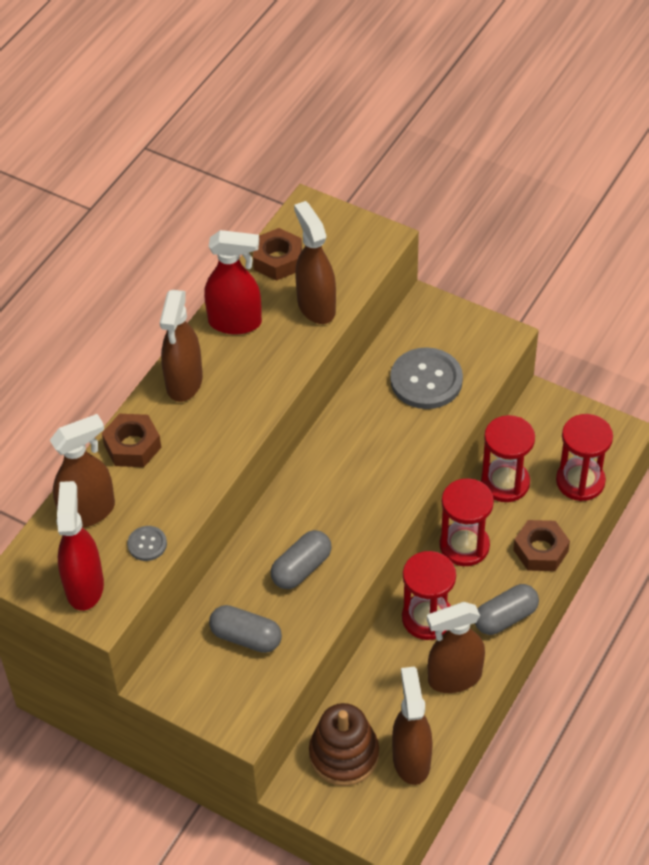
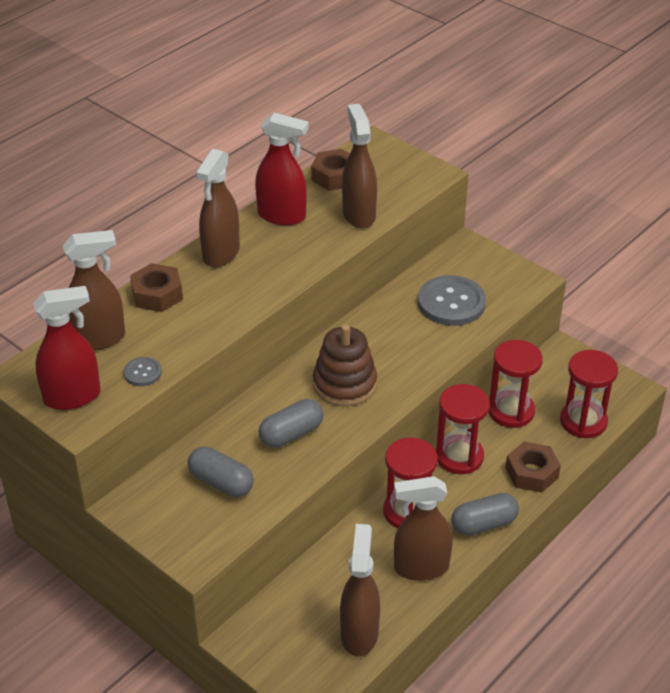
camera: 10 degrees right, 10 degrees down
red spray bottle [57,481,104,611] -> red spray bottle turned 60 degrees clockwise [33,286,101,410]
brown stacking toy [309,703,379,786] -> brown stacking toy moved to [313,324,377,406]

